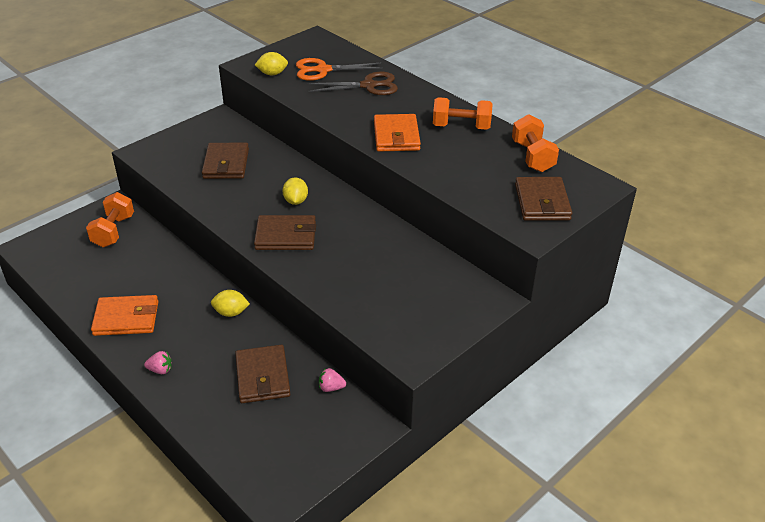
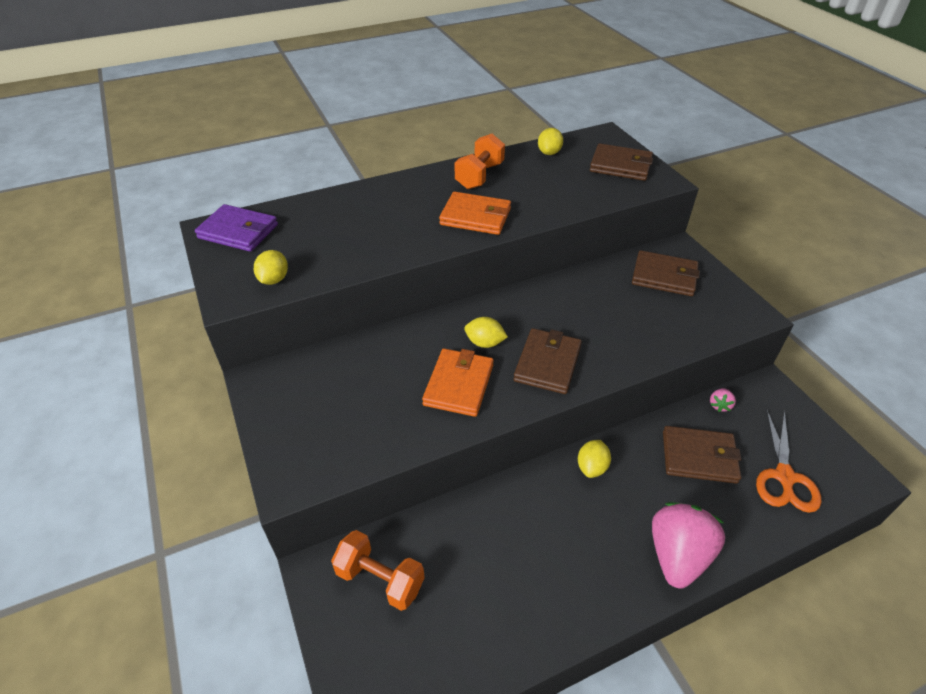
camera: 70 degrees left, 5 degrees up
orange wallet [91,295,159,336] -> orange wallet moved to [422,348,494,417]
pink strawberry [144,351,172,374] -> pink strawberry [652,502,725,588], size x2.38
brown wallet [202,143,249,179] -> brown wallet moved to [632,250,700,296]
orange scissors [296,58,383,81] -> orange scissors moved to [756,409,822,513]
brown scissors [308,72,398,95] -> none
orange dumbbell [512,114,559,172] -> yellow lemon [538,128,563,155]
none -> purple wallet [195,204,278,252]

